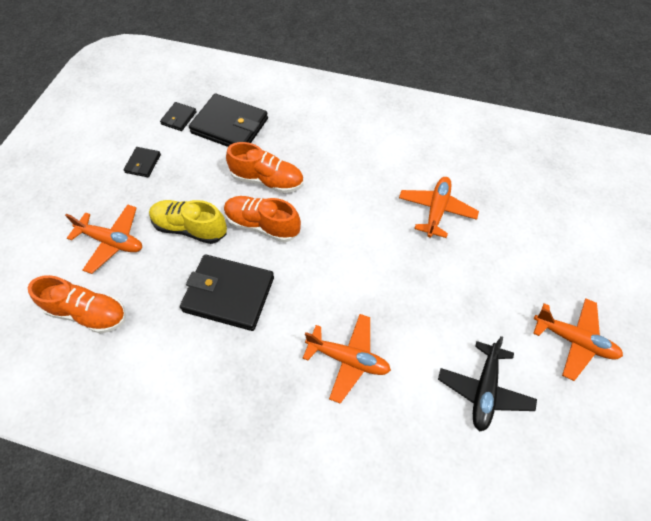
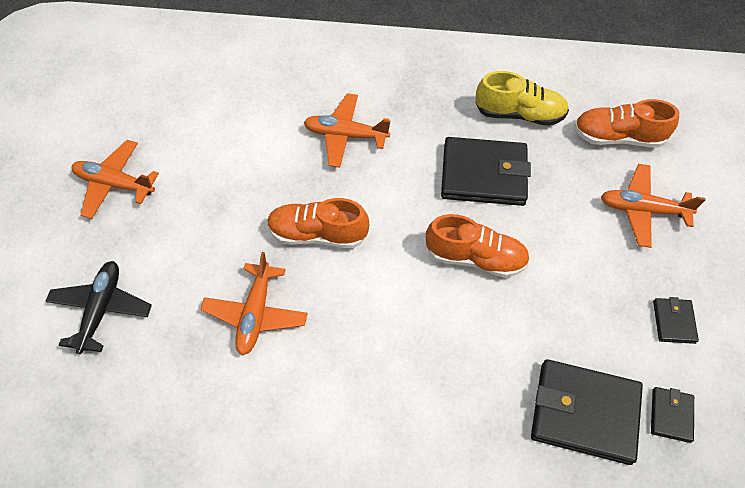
camera: 170 degrees right, 0 degrees up
yellow shoe [149,200,227,244] -> yellow shoe moved to [475,71,569,126]
orange shoe [226,142,304,193] -> orange shoe moved to [267,198,369,248]
black plane [438,336,537,432] -> black plane moved to [45,261,152,354]

